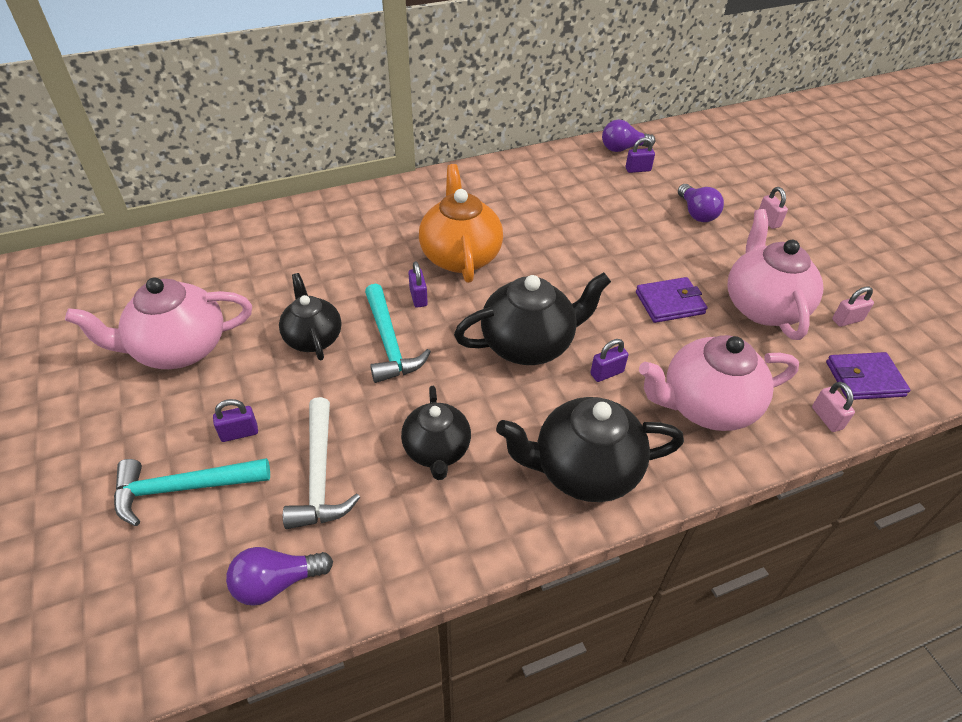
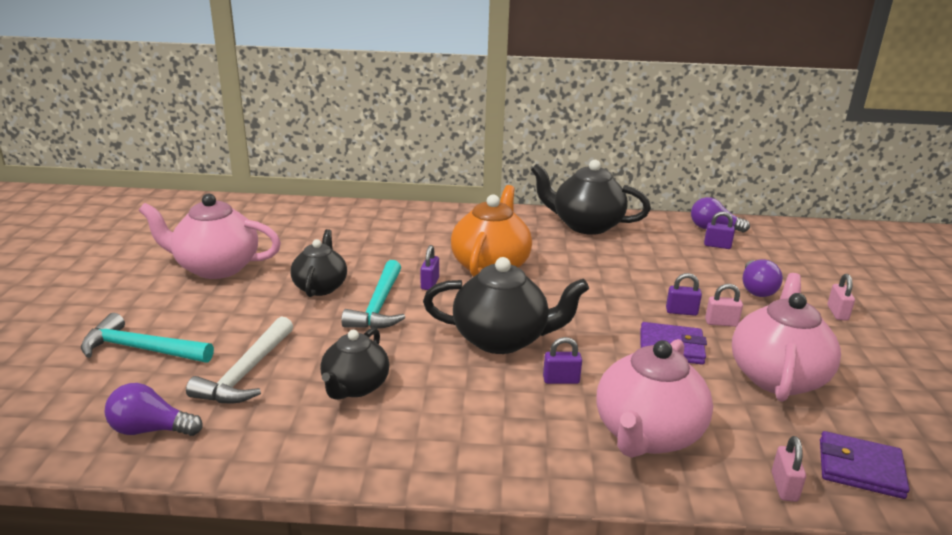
camera: 25 degrees right, 20 degrees down
purple padlock [213,399,258,442] -> purple padlock moved to [666,273,702,316]
black teapot [496,397,684,502] -> black teapot moved to [531,160,651,235]
pink teapot [639,335,799,431] -> pink teapot turned 75 degrees counterclockwise [596,339,713,458]
pink padlock [832,286,874,327] -> pink padlock moved to [705,284,743,327]

